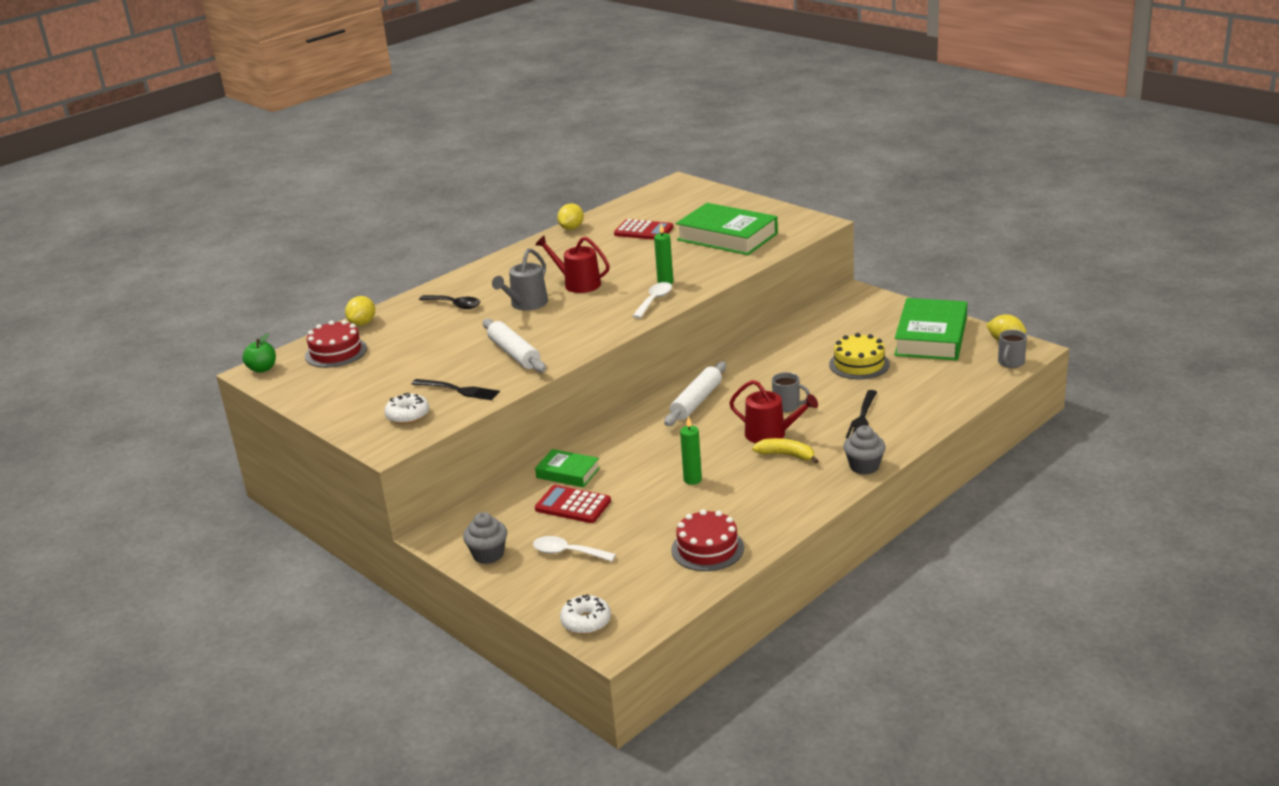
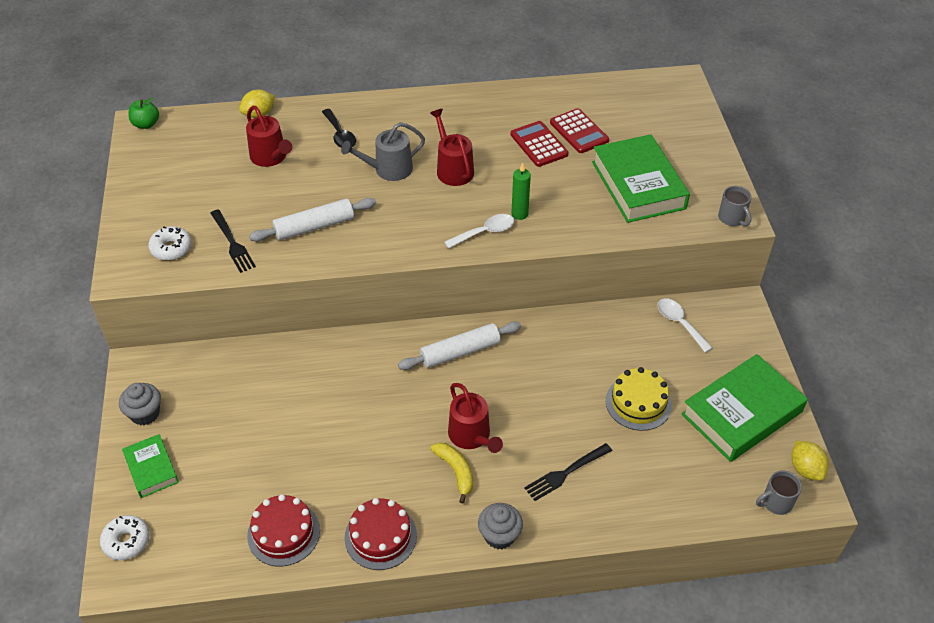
camera: 35 degrees right, 20 degrees up
red cake [305,320,367,368] -> red cake moved to [344,498,417,570]
white rolling pin [483,318,546,373] -> white rolling pin turned 60 degrees clockwise [249,198,376,242]
white spoon [533,536,616,561] -> white spoon moved to [657,298,712,353]
green book [535,449,600,487] -> green book moved to [122,434,179,498]
red calculator [535,485,611,523] -> red calculator moved to [511,121,568,167]
yellow lemon [557,203,584,230] -> none
green candle [680,416,702,485] -> none
grey mug [772,372,810,412] -> grey mug moved to [718,186,752,226]
none -> red watering can [246,106,292,167]

